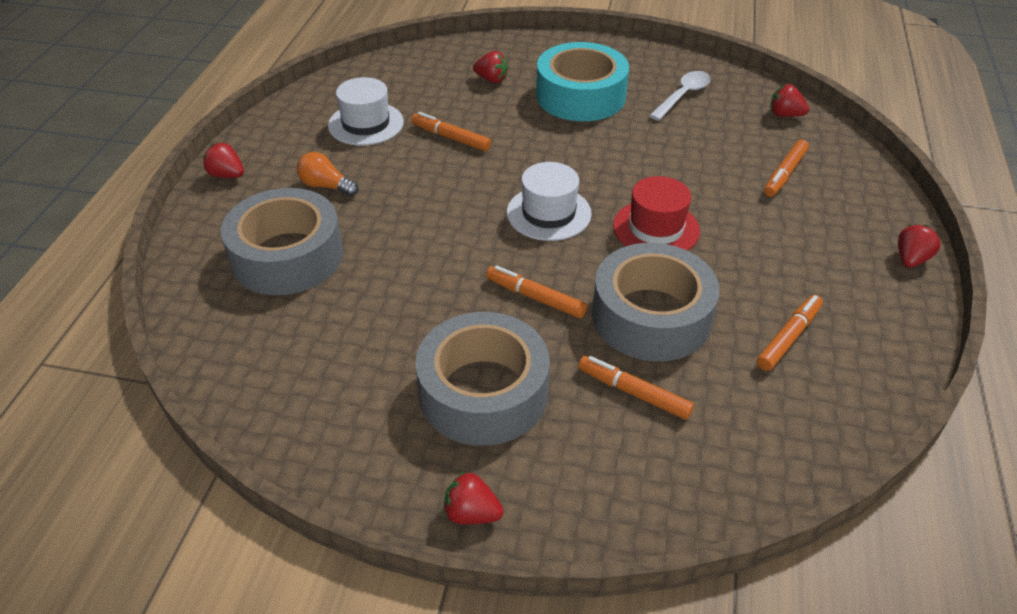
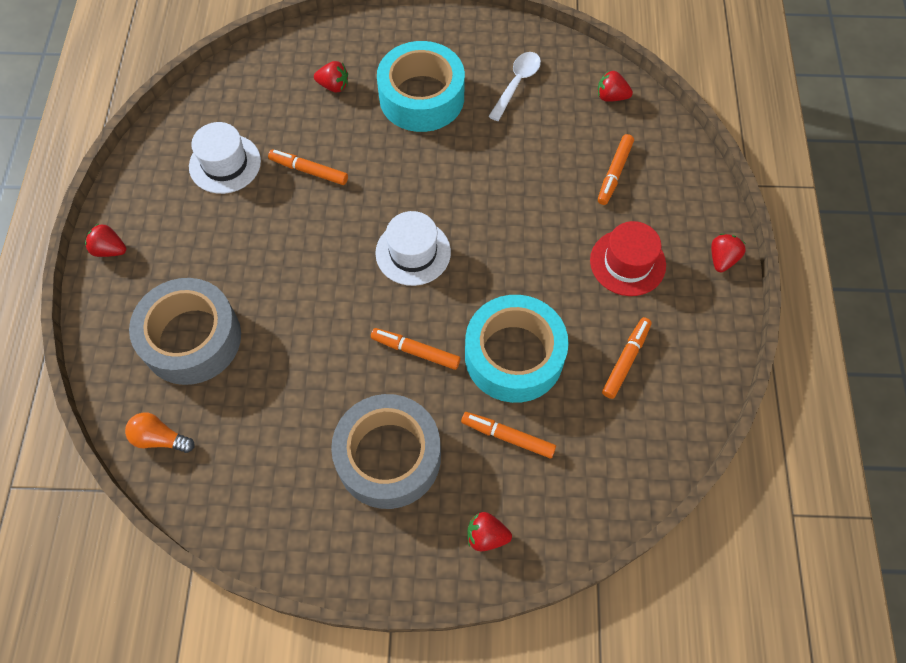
camera: 10 degrees left, 20 degrees up
orange light bulb [297,152,358,196] -> orange light bulb moved to [125,413,194,453]
red strawberry [443,472,504,524] -> red strawberry moved to [468,512,512,551]
grey tape [592,243,720,361] -> turquoise tape [465,295,569,403]
red hat [613,176,700,251] -> red hat moved to [590,221,666,296]

